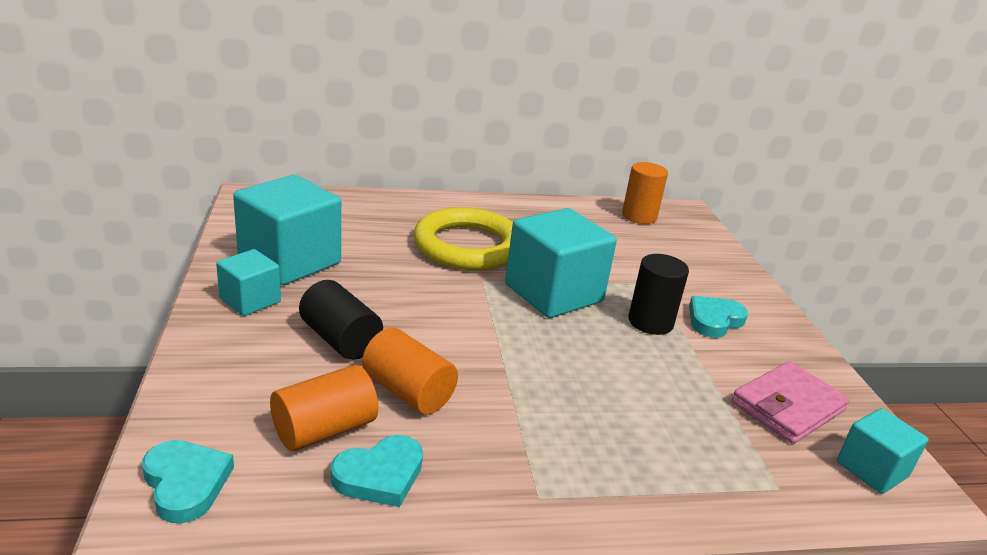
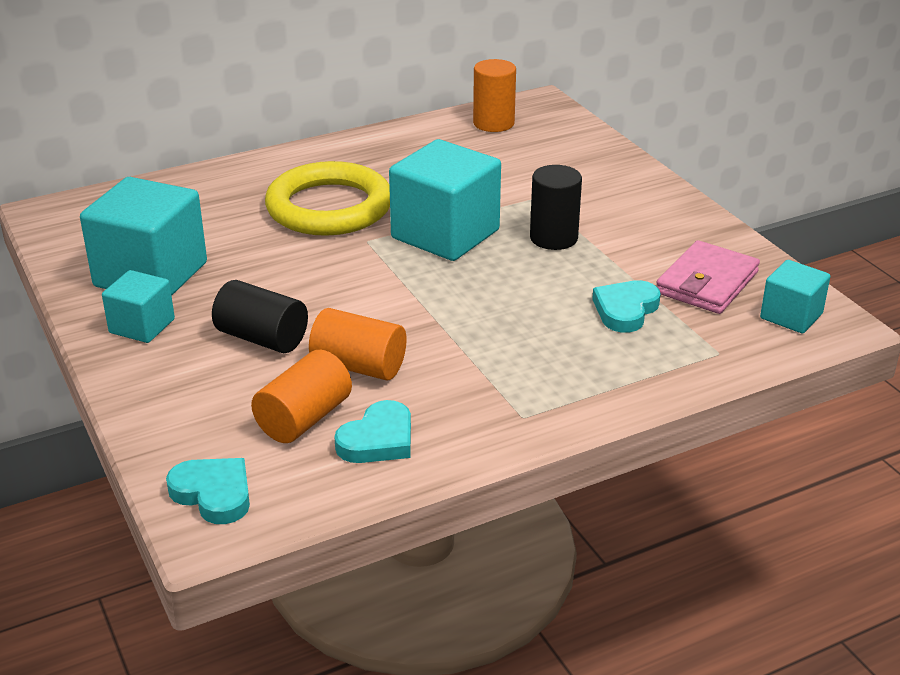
camera: 15 degrees left, 5 degrees up
turquoise heart [689,296,748,338] -> turquoise heart moved to [592,280,661,333]

